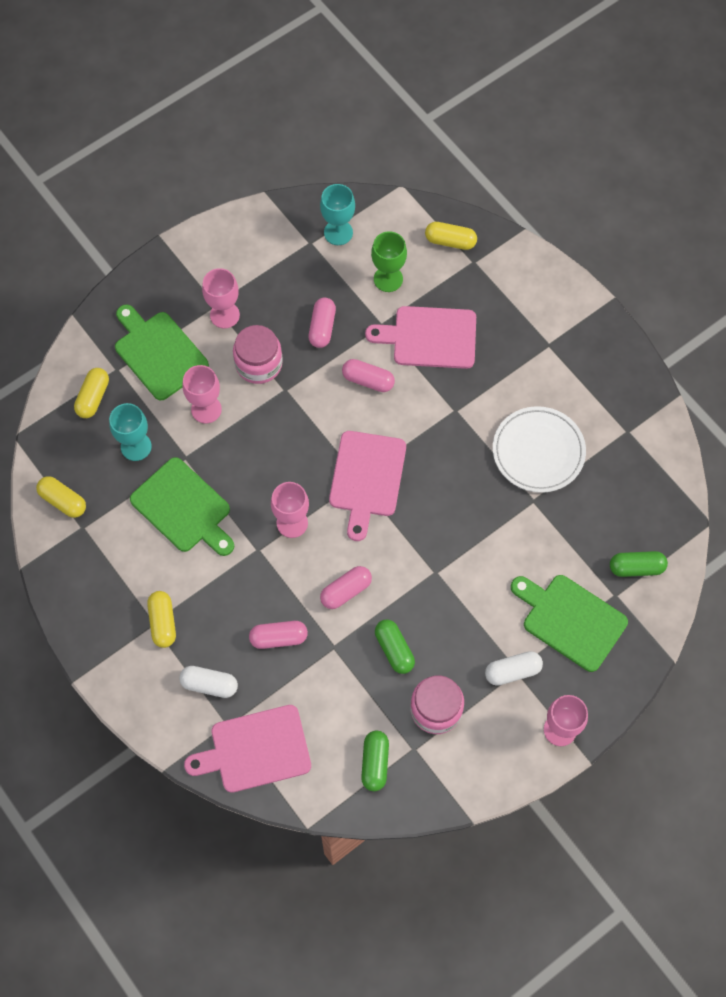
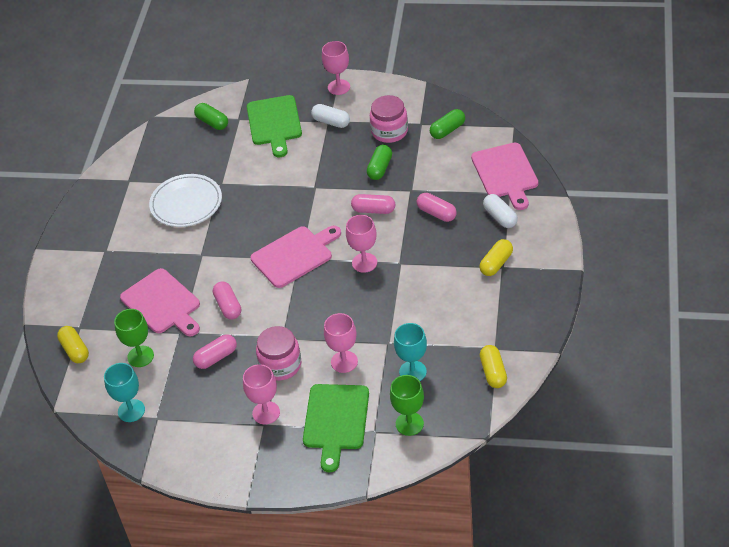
camera: 130 degrees left, 20 degrees down
yellow capsule [74,368,109,418] -> green goblet [390,375,424,436]
green cutting board [130,457,234,556] -> none
pink cutting board [184,705,311,793] -> pink cutting board turned 45 degrees clockwise [471,143,538,210]

